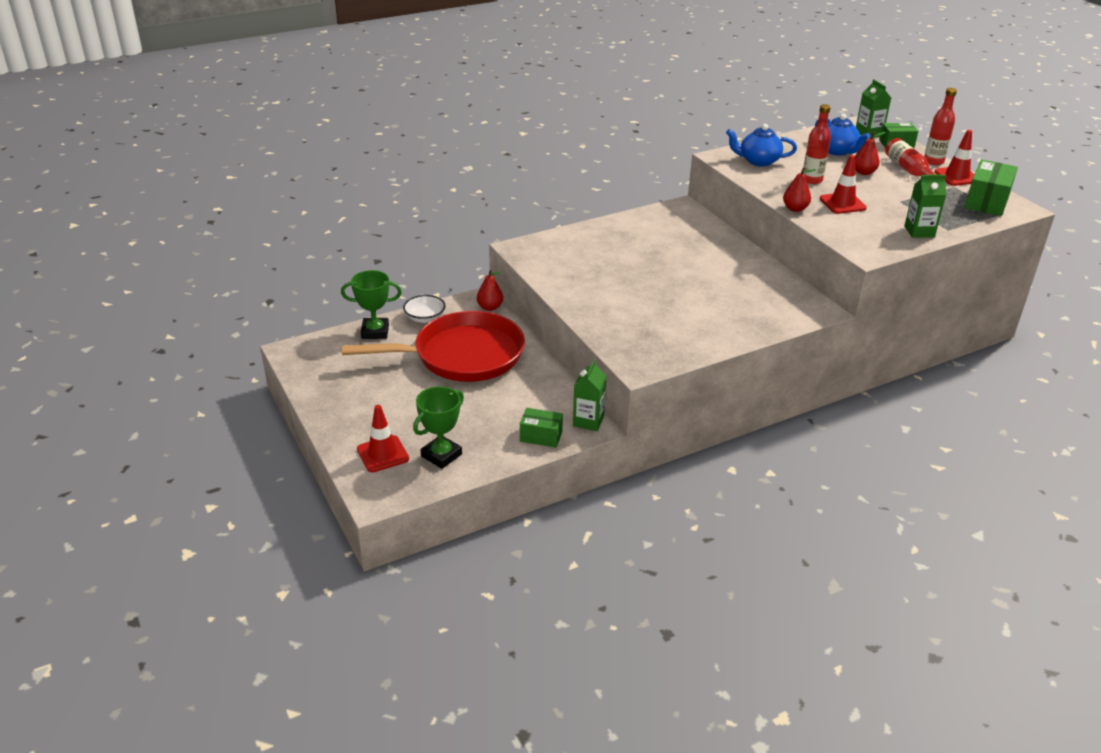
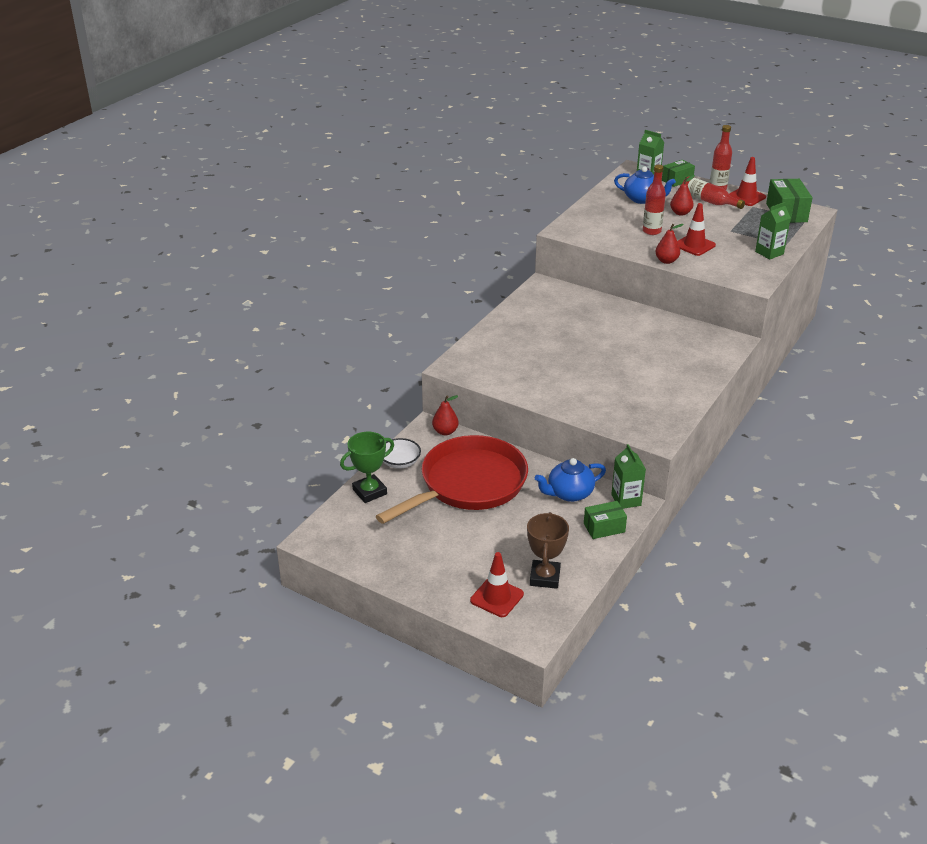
camera: 30 degrees left, 0 degrees up
green trophy [413,386,464,469] -> brown trophy [527,512,569,589]
blue teapot [726,124,797,167] -> blue teapot moved to [535,458,606,502]

